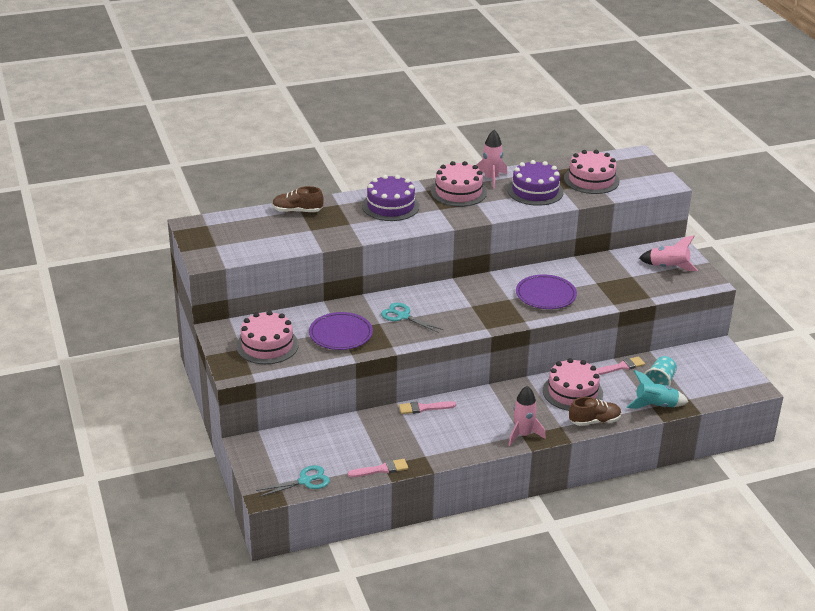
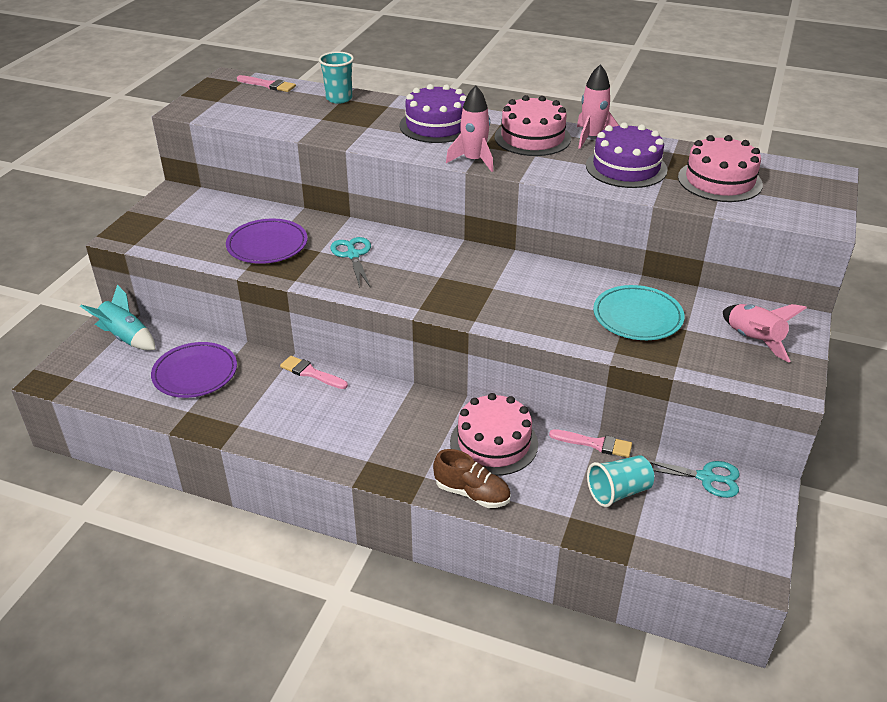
camera: 40 degrees right, 5 degrees up
pink cake [236,310,299,364] -> none
turquoise scissors [256,465,330,497] -> turquoise scissors moved to [648,460,740,498]
brown shoe [272,186,324,213] -> turquoise cup [319,52,354,104]
pink brush [348,459,408,477] -> pink brush moved to [237,75,296,92]
pink rocket [509,386,546,446] -> pink rocket moved to [446,85,493,172]
purple plate [516,274,577,309] -> purple plate moved to [151,342,237,398]
turquoise rocket [627,370,688,409] -> turquoise rocket moved to [80,285,156,350]
none -> turquoise plate [593,285,684,340]

